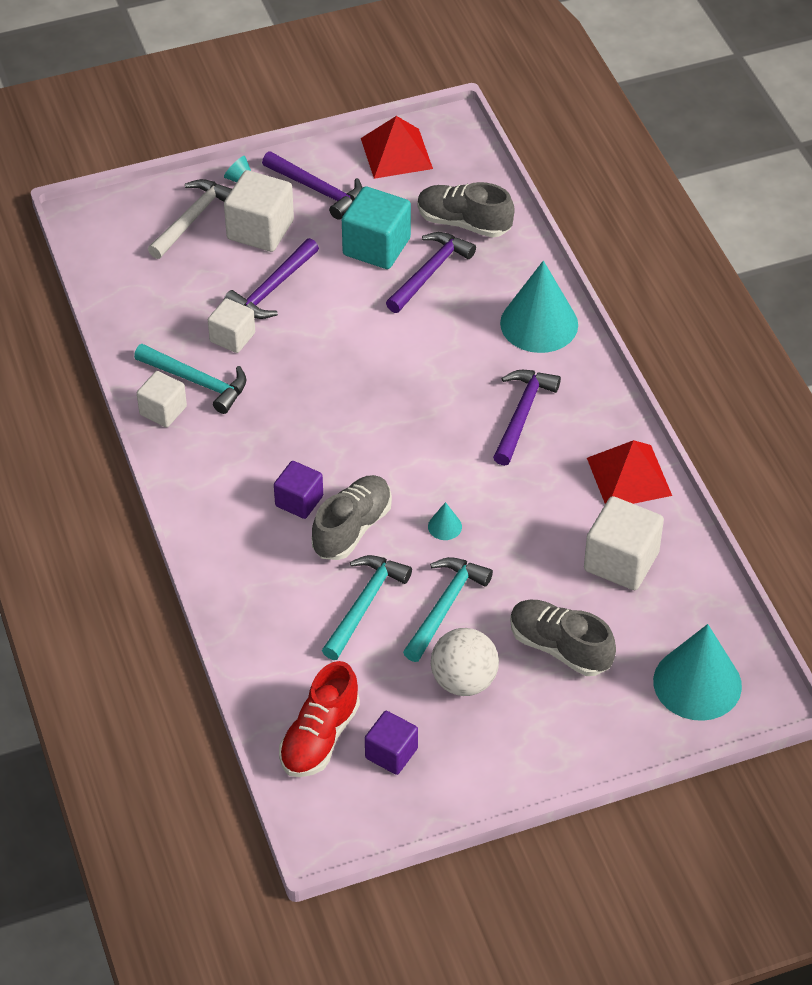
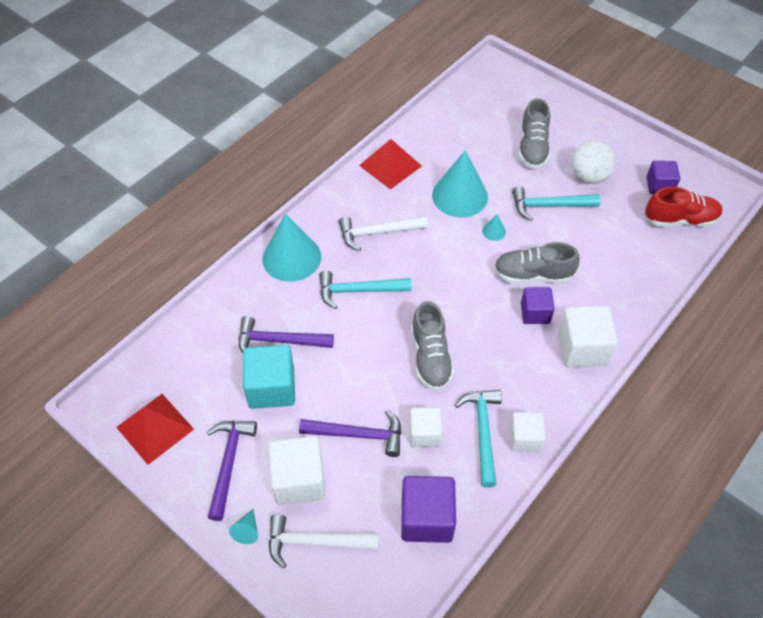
camera: 120 degrees left, 5 degrees up
turquoise hammer [322,555,412,660] -> turquoise hammer moved to [319,271,411,309]
grey shoe [418,182,515,238] -> grey shoe moved to [411,301,454,391]
purple hammer [493,370,561,466] -> white hammer [339,216,428,251]
white cube [584,496,664,590] -> white cube moved to [558,306,618,367]
turquoise cone [653,624,742,721] -> turquoise cone moved to [432,150,488,217]
none -> purple cube [401,476,456,543]

